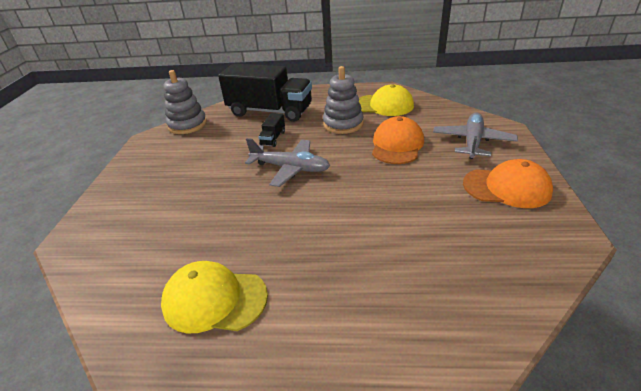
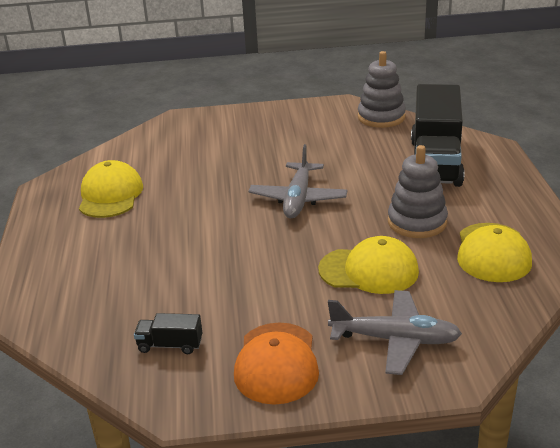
camera: 80 degrees right, 5 degrees down
black truck [258,113,285,147] -> black truck moved to [134,313,202,354]
orange cap [372,116,424,164] -> yellow cap [318,236,419,294]

